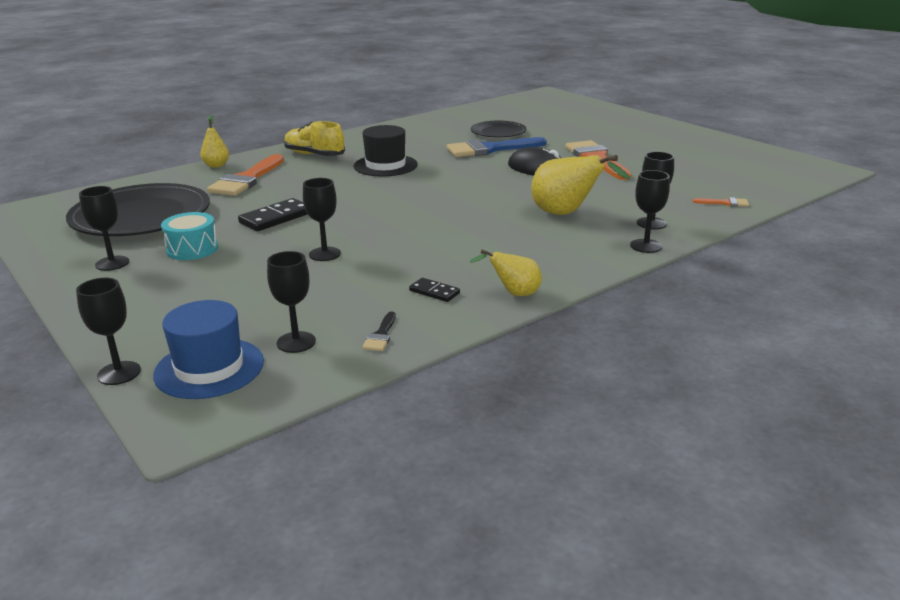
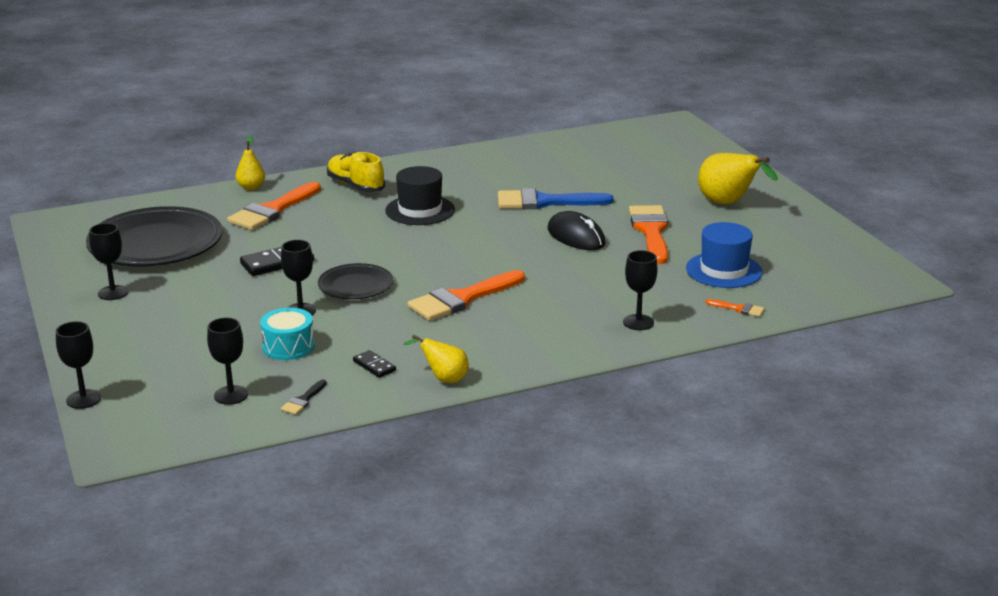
camera: 15 degrees right, 0 degrees up
blue hat [153,300,264,399] -> blue hat moved to [686,222,762,288]
turquoise drum [161,212,218,260] -> turquoise drum moved to [260,308,314,360]
black plate [471,121,526,138] -> black plate moved to [318,263,393,299]
yellow pear [531,155,630,215] -> yellow pear moved to [698,153,778,204]
black goblet [630,170,670,253] -> none
none -> orange brush [407,270,525,321]

